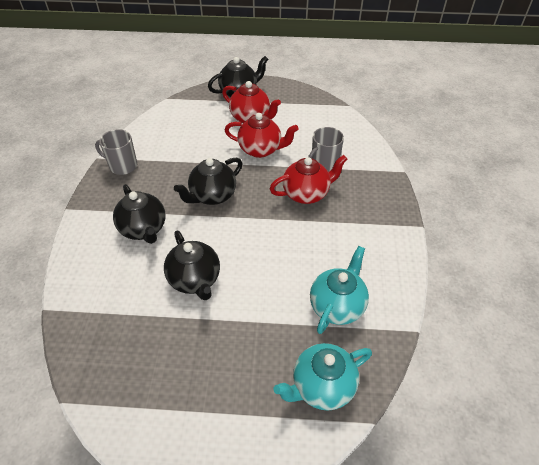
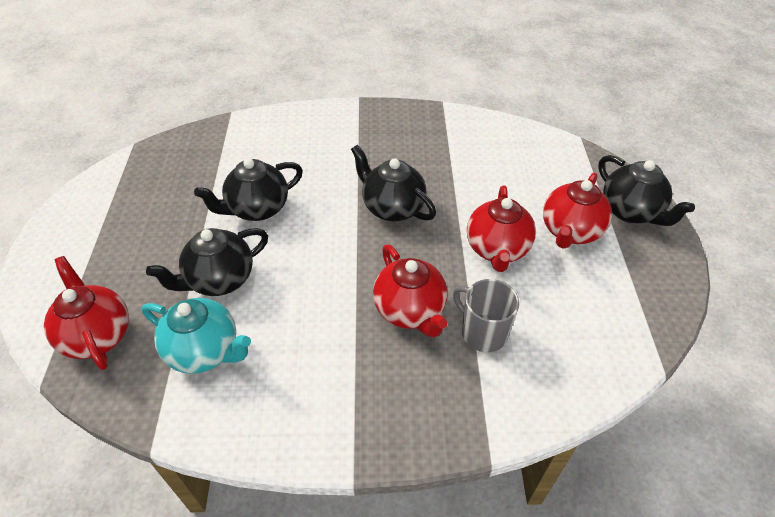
camera: 85 degrees right, 0 degrees up
grey mug [95,129,137,175] -> none
black teapot [113,184,166,244] -> black teapot moved to [146,228,268,296]
turquoise teapot [274,343,372,411] -> red teapot [44,256,129,370]

